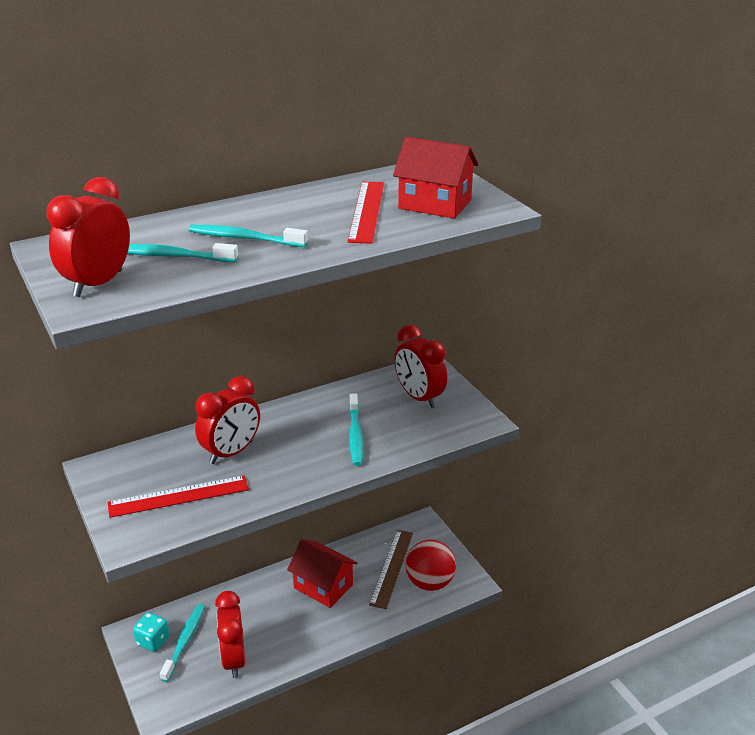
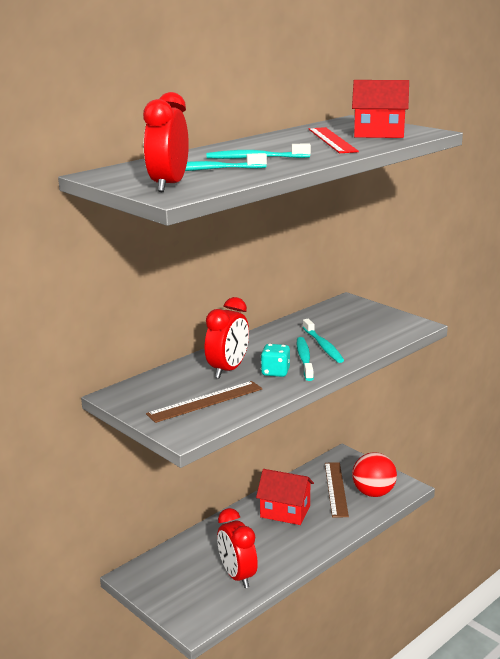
camera: 15 degrees left, 10 degrees down
red ruler [108,475,249,518] -> brown ruler [146,381,262,423]
turquoise dice [133,612,169,652] -> turquoise dice moved to [261,344,290,377]
turquoise toothbrush [160,604,205,682] -> turquoise toothbrush moved to [296,337,314,381]
red clock [394,325,447,408] -> none

